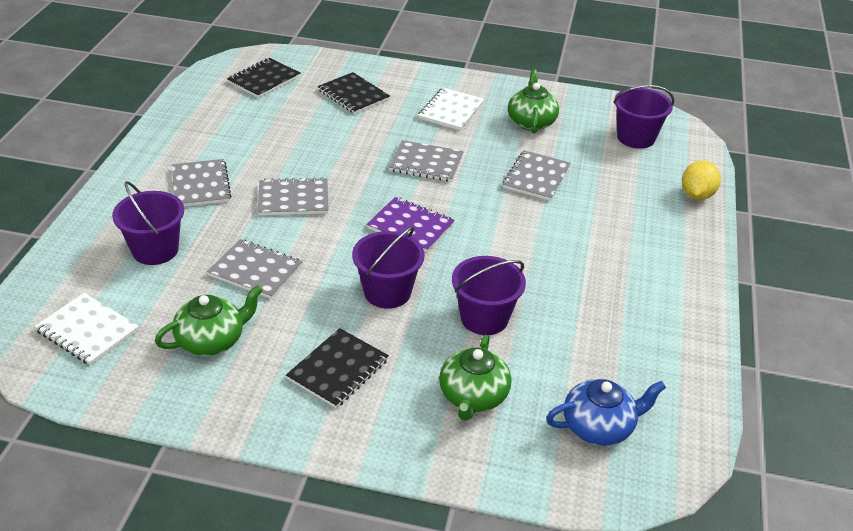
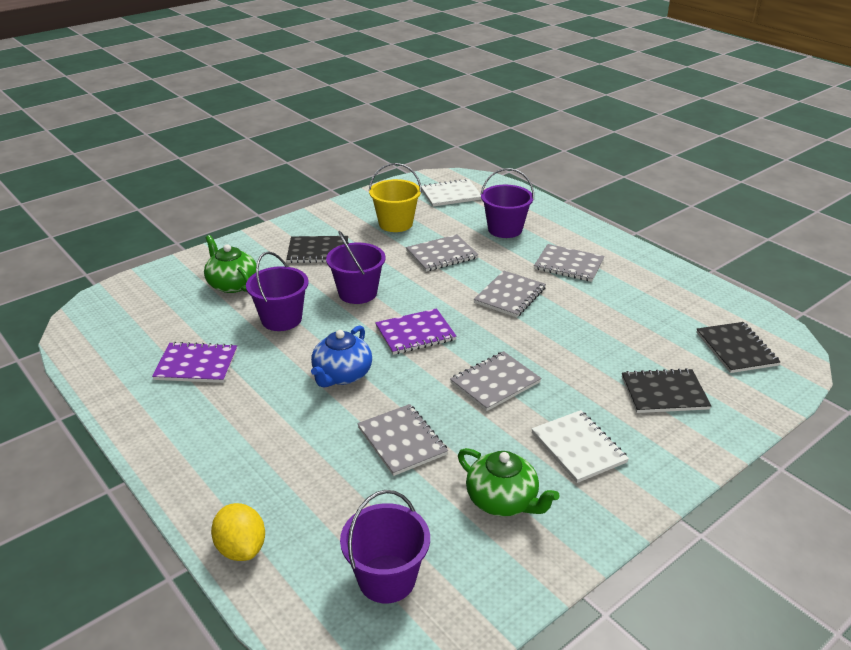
camera: 130 degrees right, 5 degrees down
green teapot [155,285,263,356] -> yellow bucket [369,163,422,232]
black notebook [286,328,389,408] -> black notebook turned 75 degrees counterclockwise [286,236,348,263]
blue teapot [546,379,666,446] -> blue teapot moved to [311,325,372,388]
none -> purple notebook [152,342,237,383]

